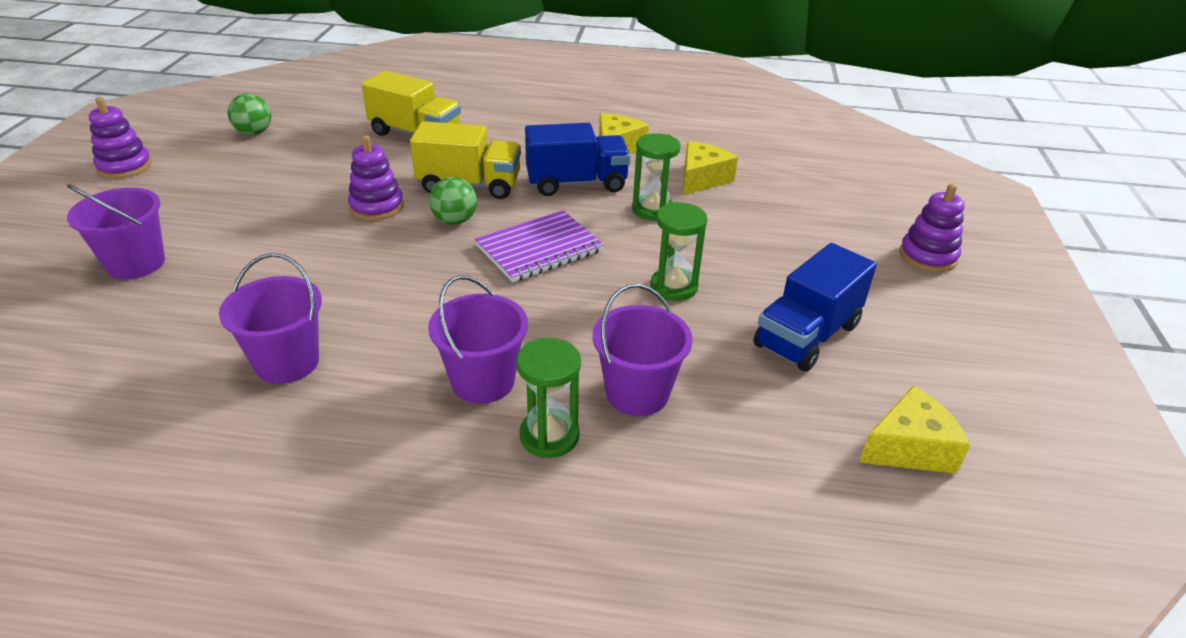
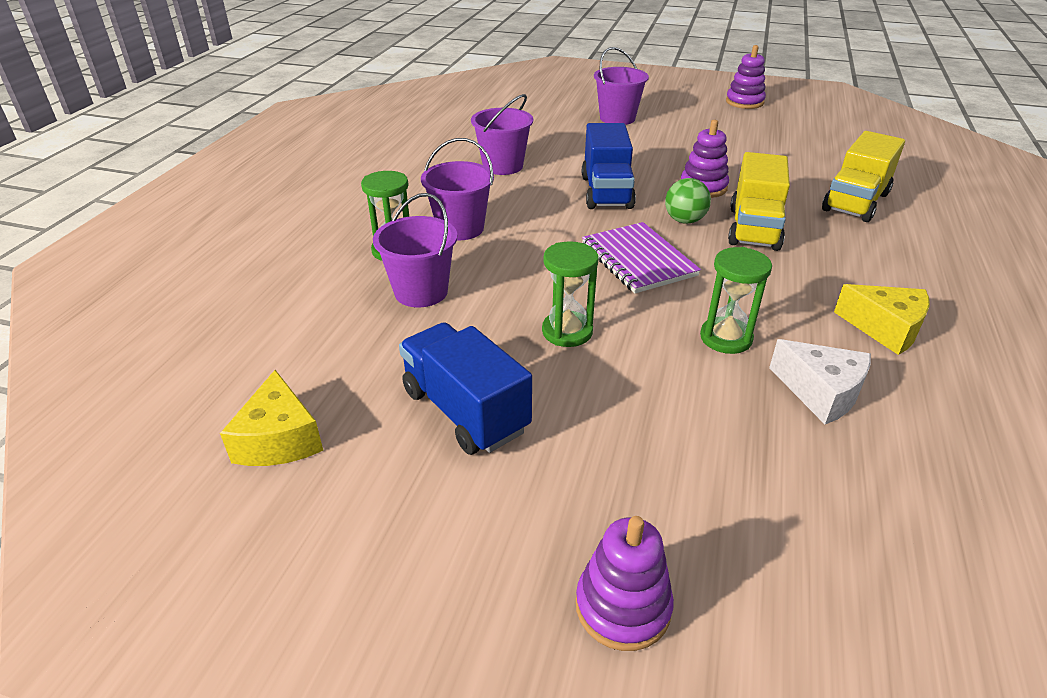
camera: 100 degrees right, 0 degrees up
green ball [228,93,271,135] -> none
blue truck [525,123,630,196] -> blue truck moved to [582,123,636,209]
yellow cheese [683,141,738,195] -> white cheese [769,339,871,424]

